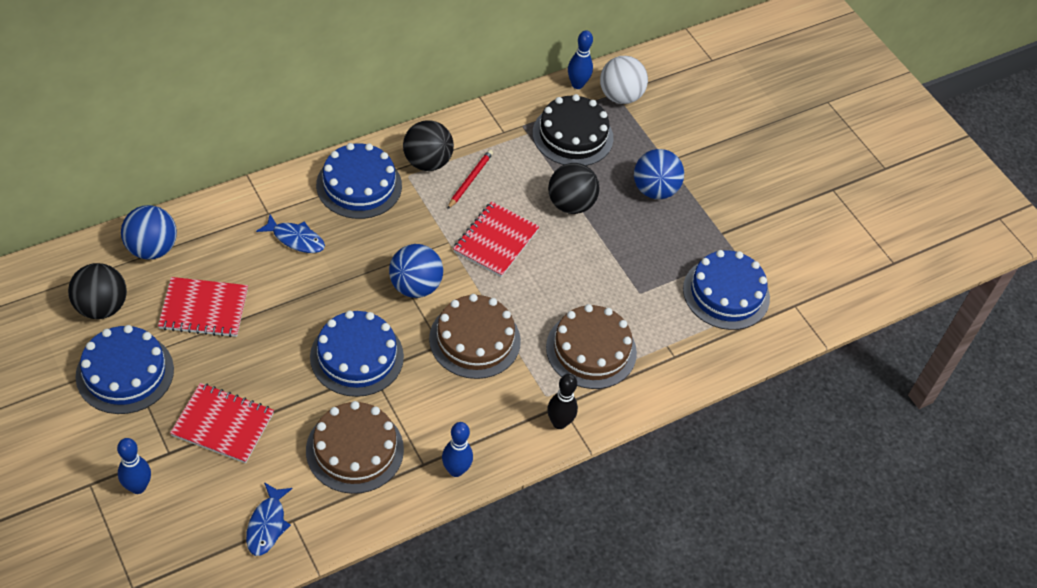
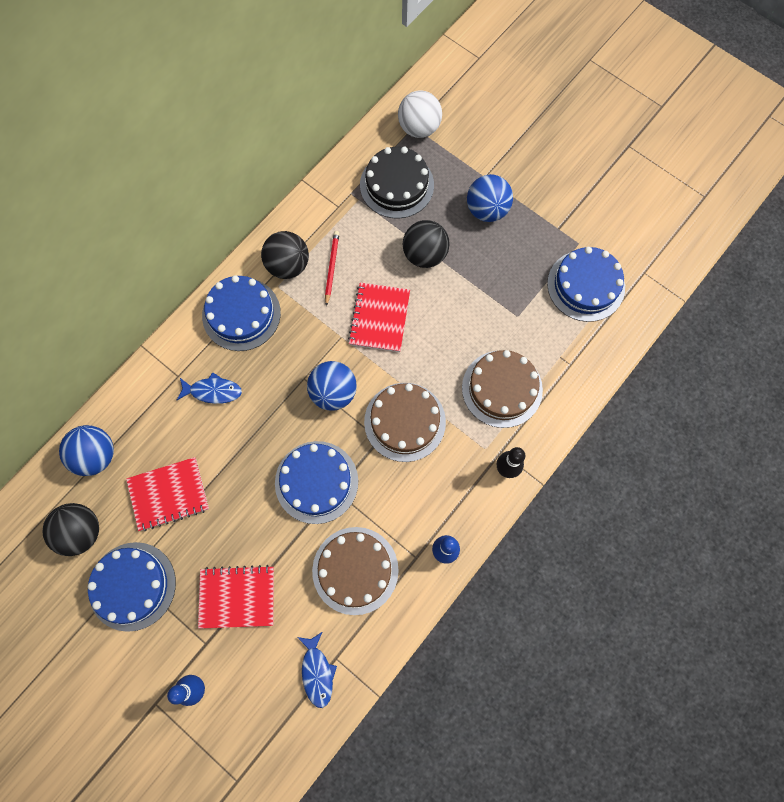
camera: 15 degrees left, 20 degrees up
blue bowling pin [568,30,593,89] -> none

